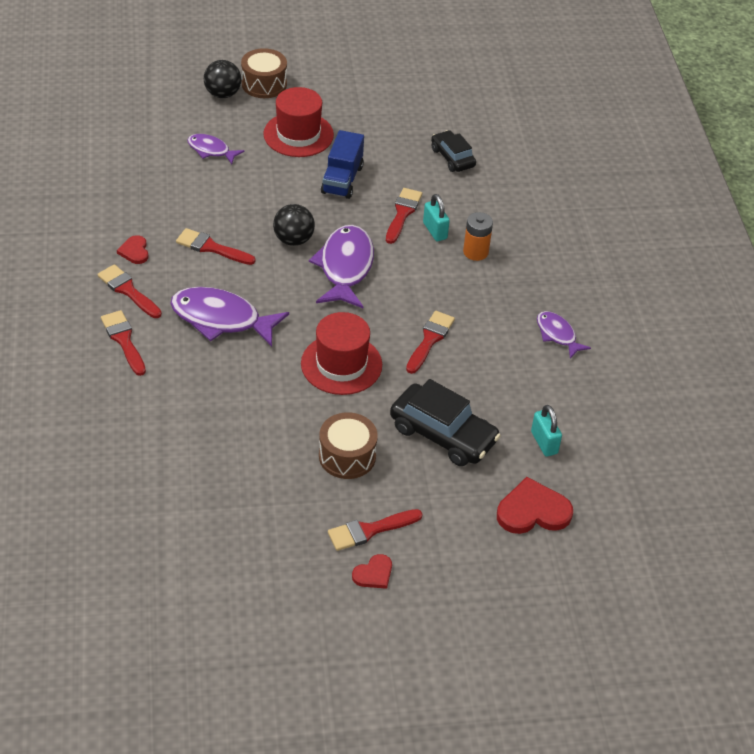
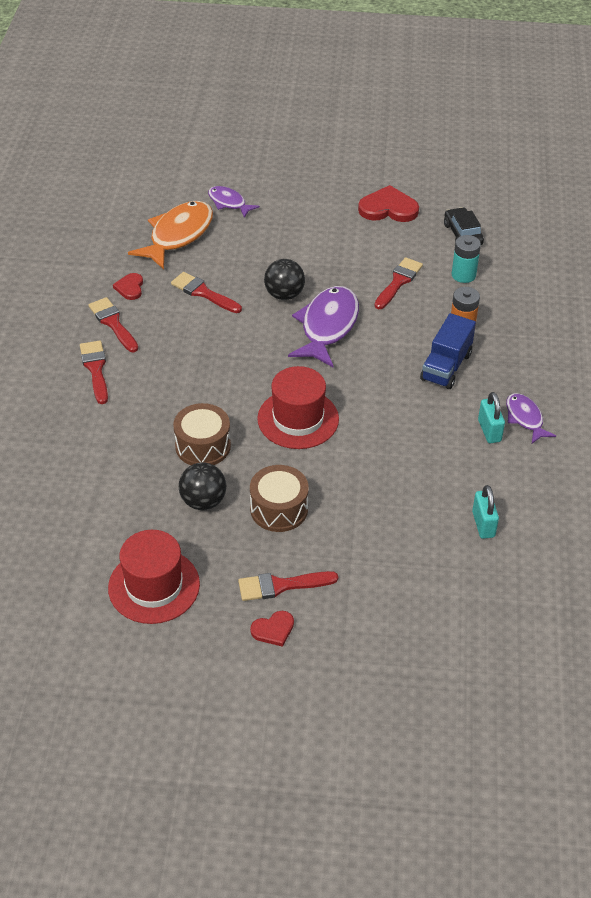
camera: 15 degrees right, 0 degrees up
purple fish [170,287,289,347] -> none
black ball [204,60,241,98] -> black ball moved to [179,462,226,510]
brown drum [241,48,287,98] -> brown drum moved to [173,403,231,465]
red hat [263,87,334,157] -> red hat moved to [108,530,200,624]
blue truck [321,130,364,199] -> blue truck moved to [420,313,476,389]
black car [390,379,501,466] -> none
red brush [406,311,455,374] -> none
turquoise padlock [423,194,450,241] -> turquoise padlock moved to [478,392,505,443]
red heart [497,477,573,534] -> red heart moved to [358,185,419,222]
none -> orange fish [128,201,213,269]
none -> turquoise battery [452,235,481,283]

